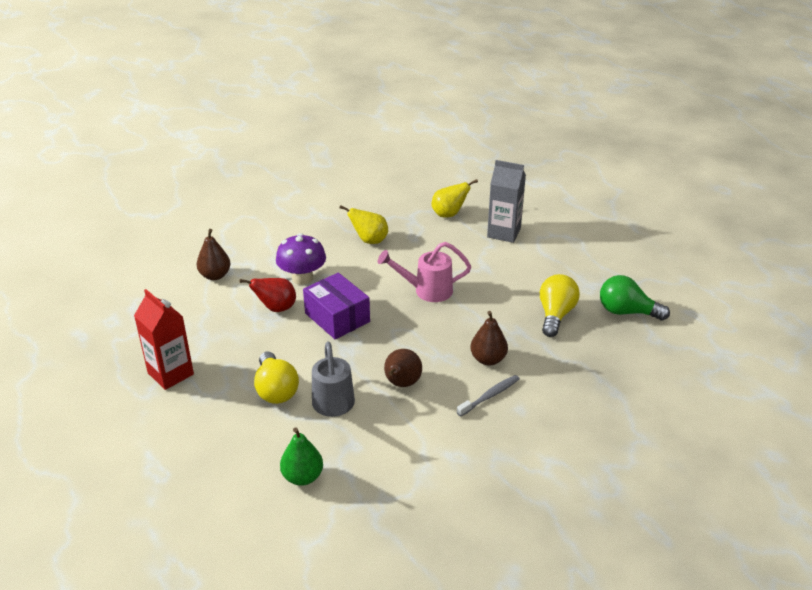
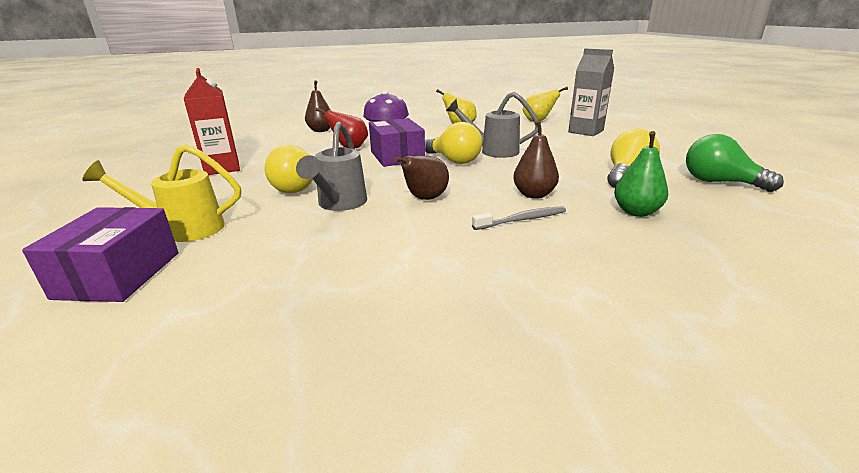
camera: 20 degrees right, 10 degrees down
green pear [280,427,323,486] -> green pear moved to [614,131,668,217]
pink watering can [378,242,471,302] -> grey watering can [446,92,538,158]
none -> purple box [22,207,178,302]
none -> yellow watering can [82,144,241,242]
none -> yellow light bulb [425,122,482,164]

